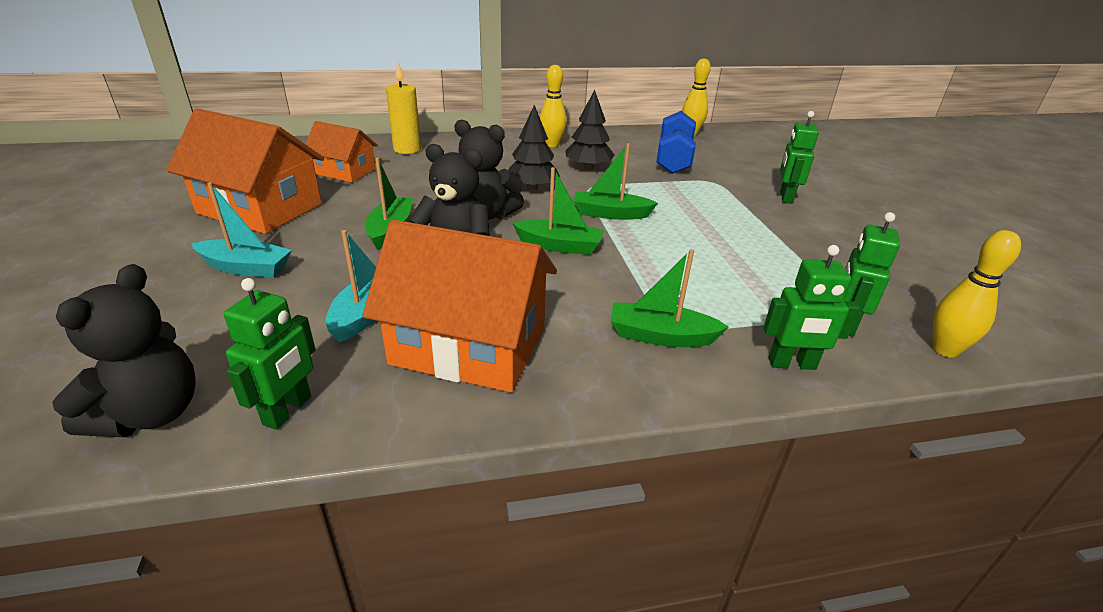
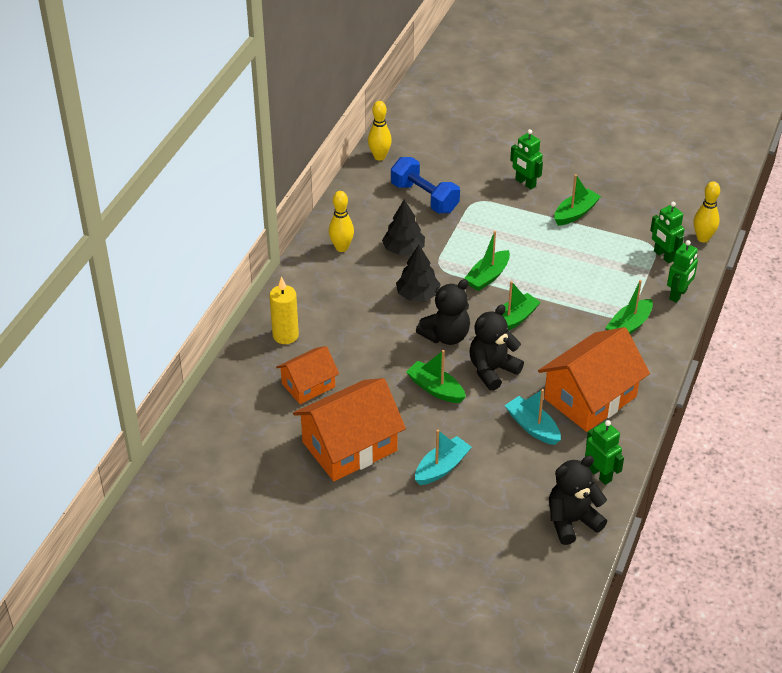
camera: 55 degrees left, 10 degrees up
black teddy bear [52,264,196,437] -> black teddy bear turned 75 degrees counterclockwise [549,456,607,545]
none -> green boat [554,174,601,226]

